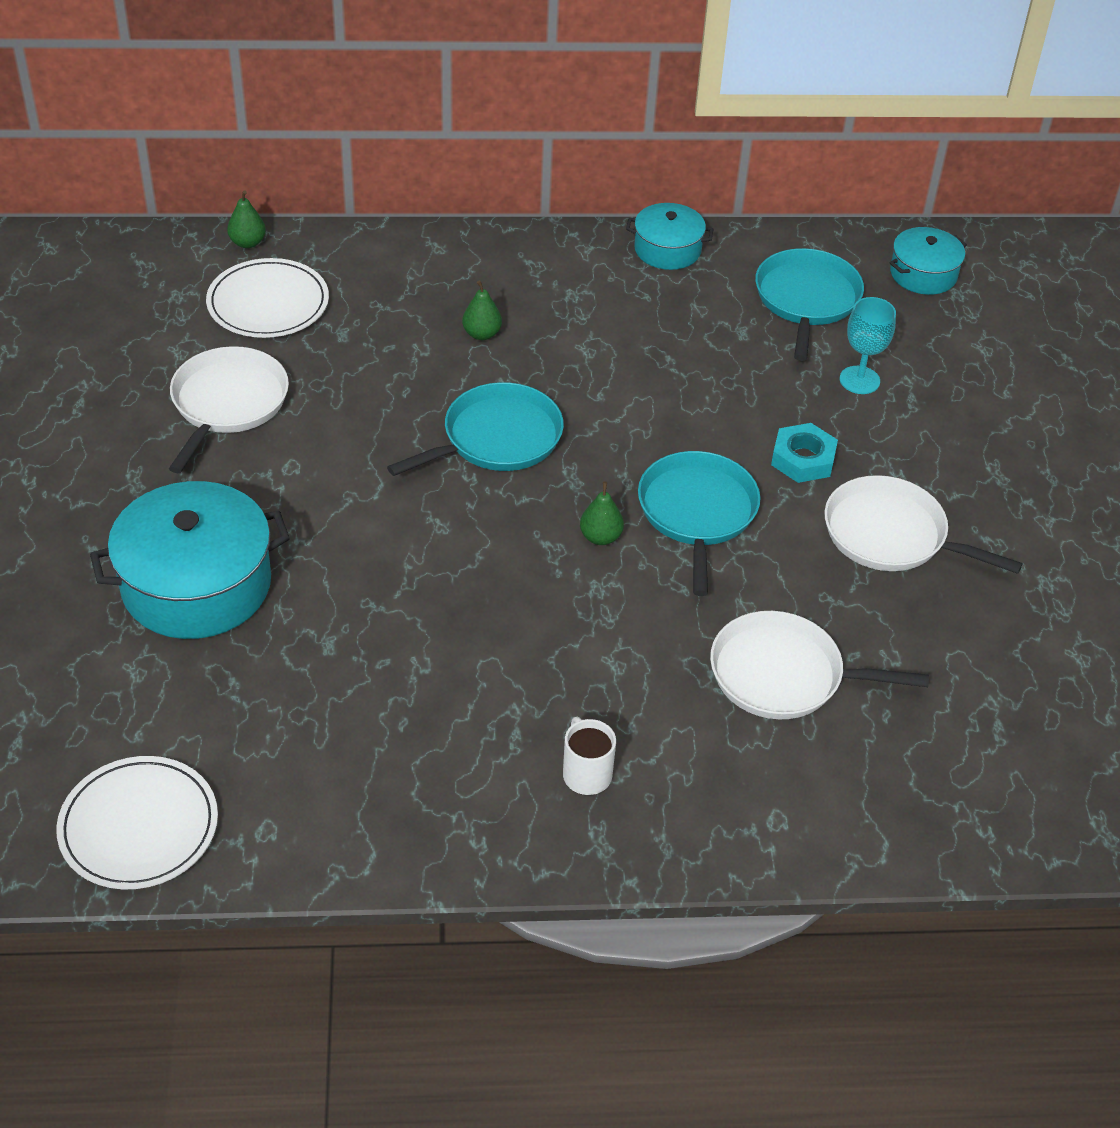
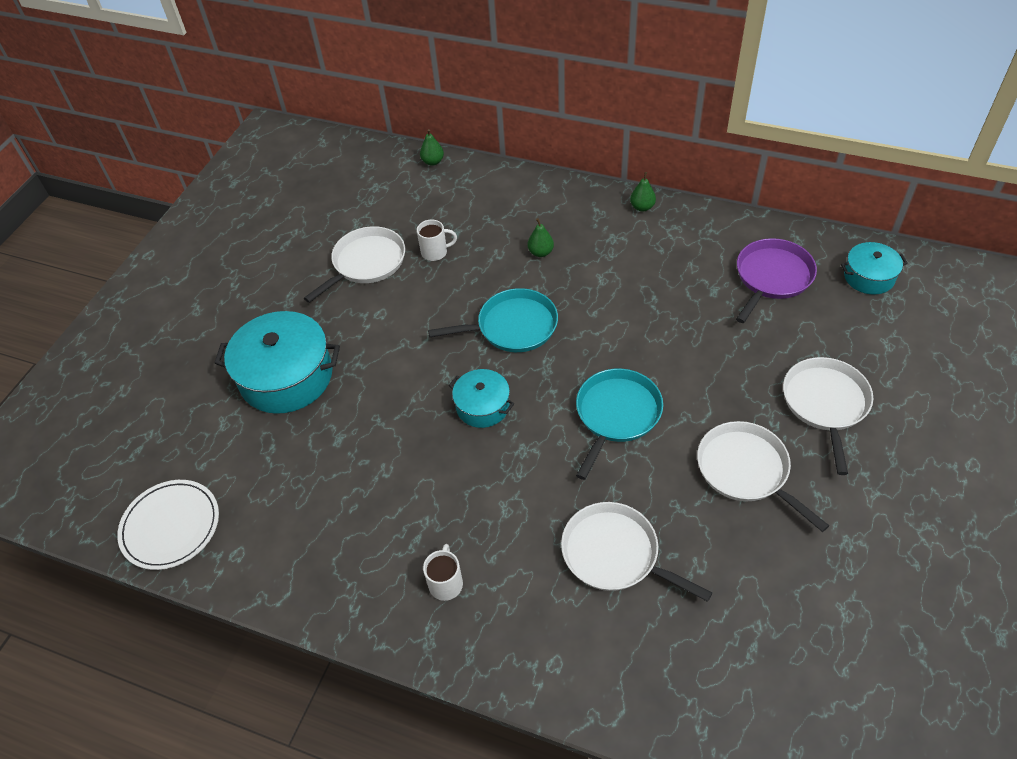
camera: 30 degrees right, 5 degrees up
white plate [206,258,329,338] -> none
green pear [580,482,624,545] -> green pear moved to [630,172,656,211]
turquoise pot [626,203,714,270] -> turquoise pot moved to [449,369,514,428]
turquoise pan [755,248,864,361] -> purple pan [736,238,817,323]
turquoise nut [771,423,838,483] -> none
turquoise goblet [840,297,896,394] -> none
none -> white mug [417,219,457,261]
none -> white pan [783,357,873,475]

